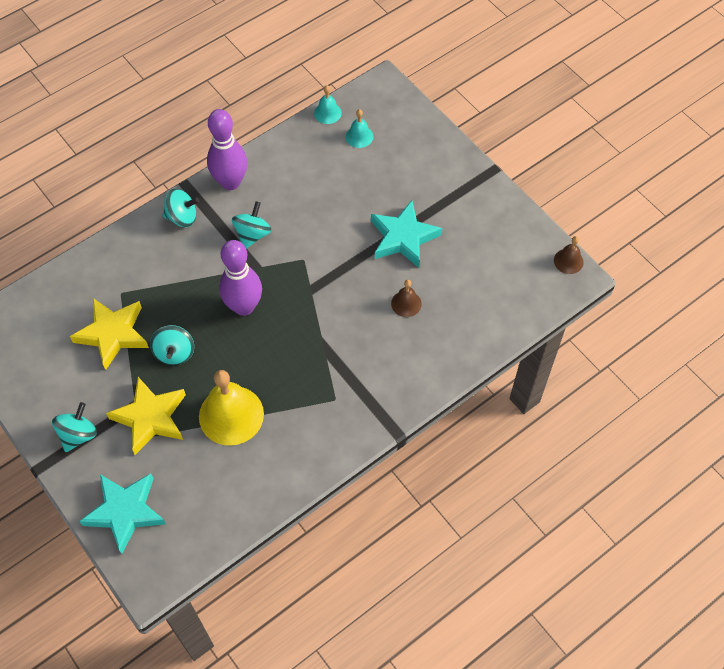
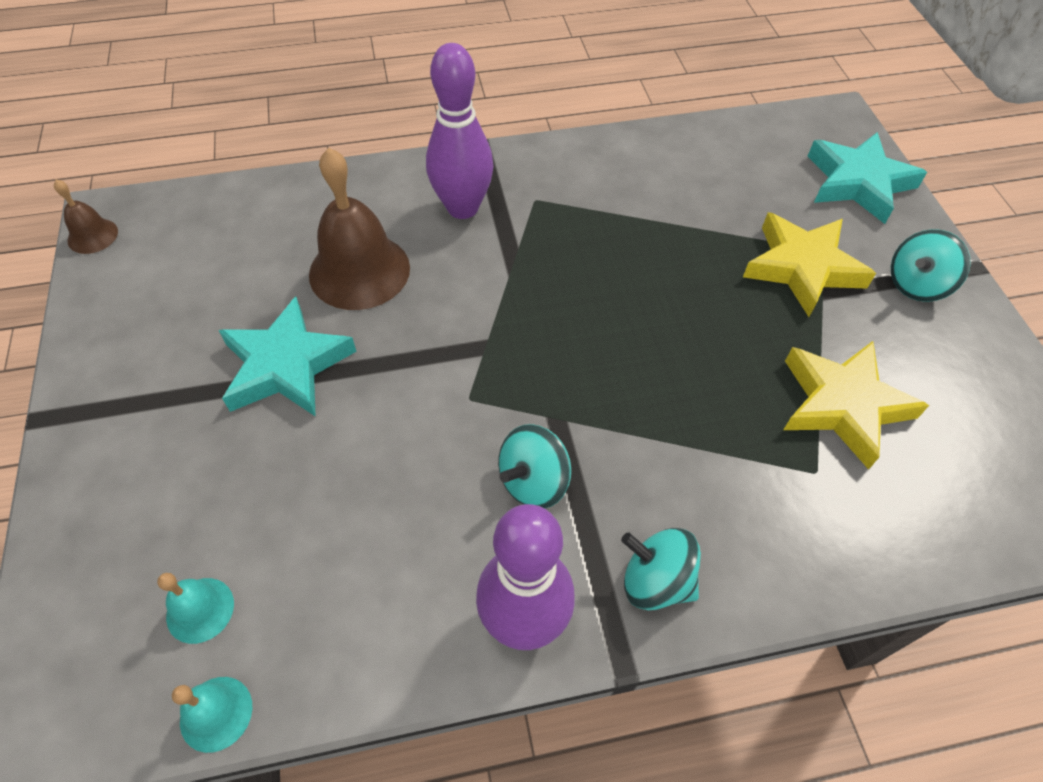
camera: 155 degrees left, 5 degrees down
turquoise spinning top [150,325,194,365] -> none
yellow bell [199,370,264,446] -> none
purple bowling pin [219,240,262,316] -> purple bowling pin moved to [426,43,494,219]
brown bell [391,280,422,317] -> brown bell [309,148,410,310], size x2.02

